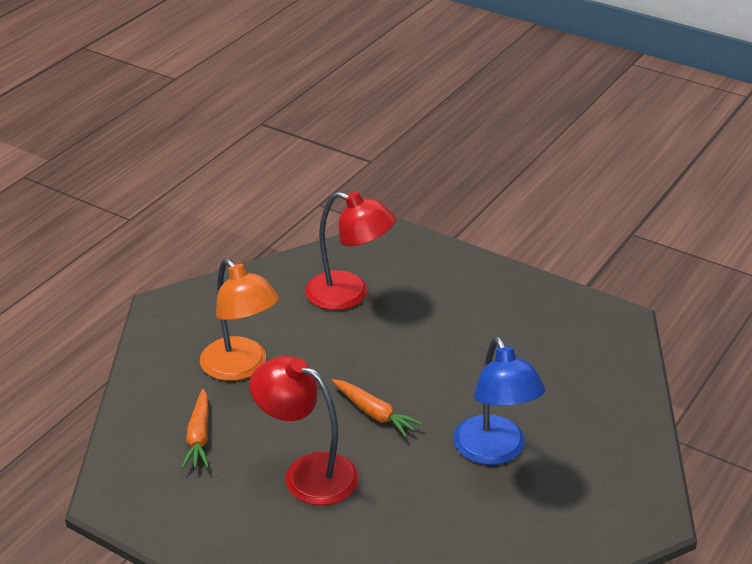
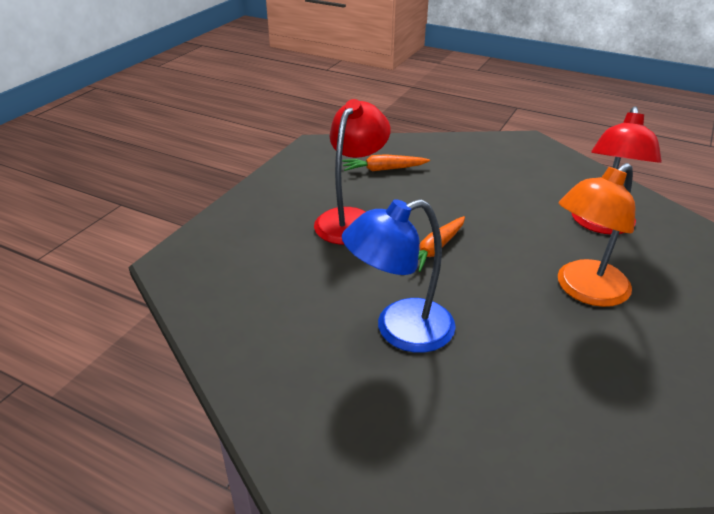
camera: 85 degrees right, 0 degrees up
orange lamp [200,258,280,381] -> orange lamp moved to [558,163,635,307]

